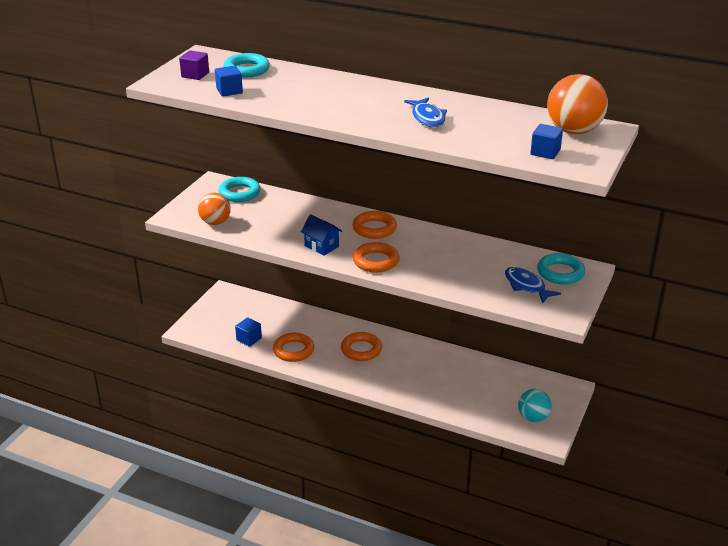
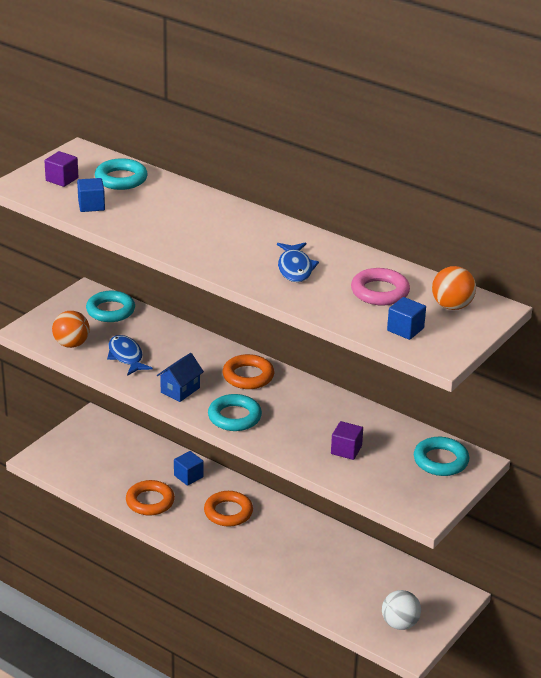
camera: 10 degrees right, 0 degrees up
blue cube [235,317,262,347] -> blue cube moved to [174,451,204,486]
blue house [301,214,342,256] -> blue house turned 75 degrees clockwise [157,353,204,402]
orange ring [353,242,399,273] -> turquoise ring [208,394,262,431]
blue fish [505,267,561,304] -> blue fish moved to [107,335,153,376]
turquoise ball [518,389,552,422] -> white ball [382,590,421,630]
orange ball [547,74,608,134] -> orange ball [432,266,476,310], size x0.65
none -> purple cube [331,421,363,460]
none -> pink ring [351,268,410,306]

